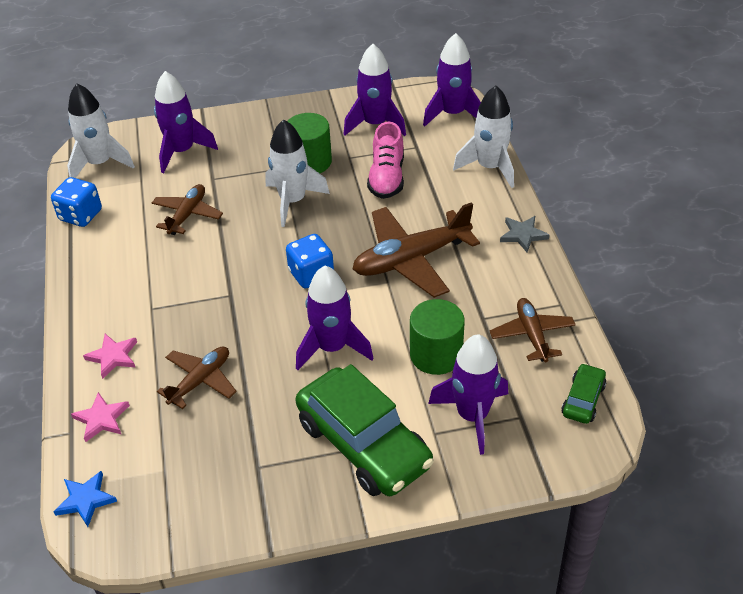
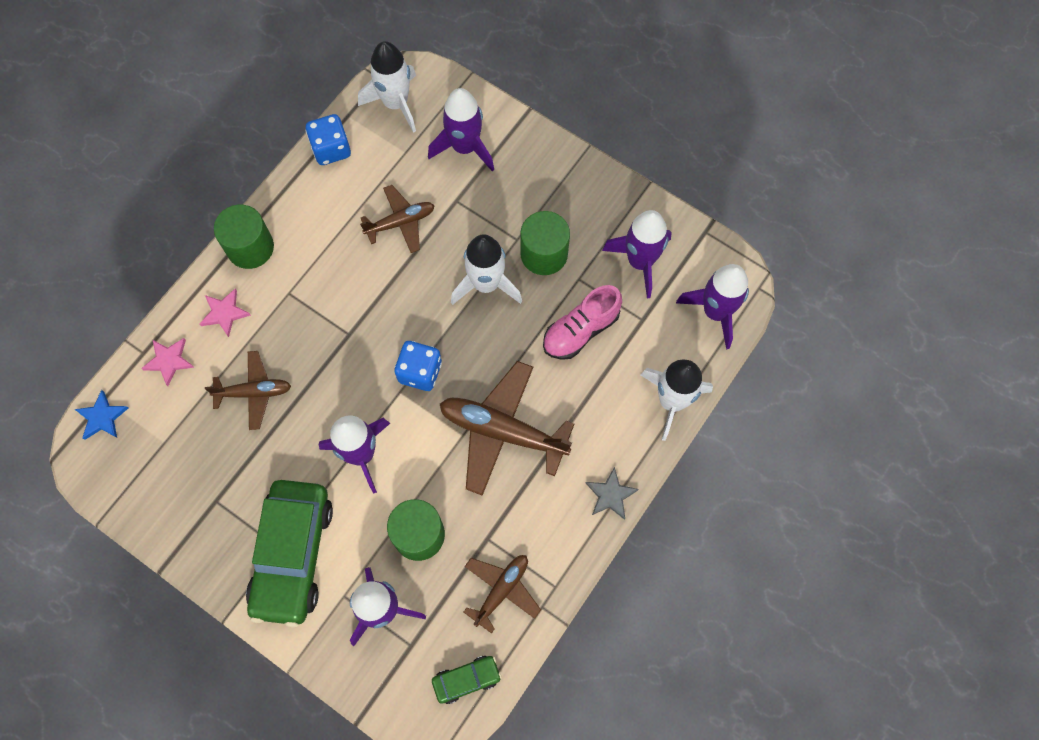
camera: 45 degrees right, 25 degrees up
none -> green cylinder [214,205,274,269]

